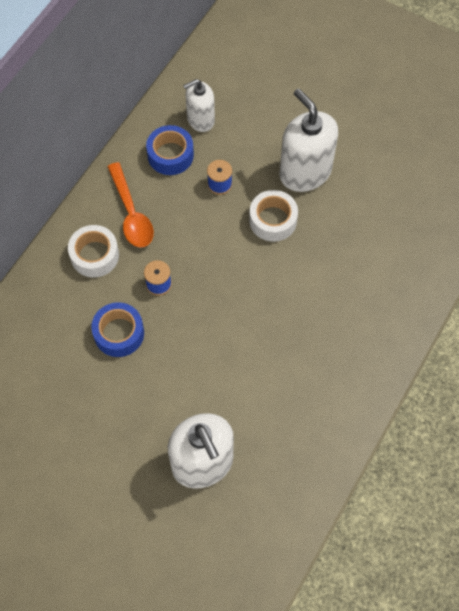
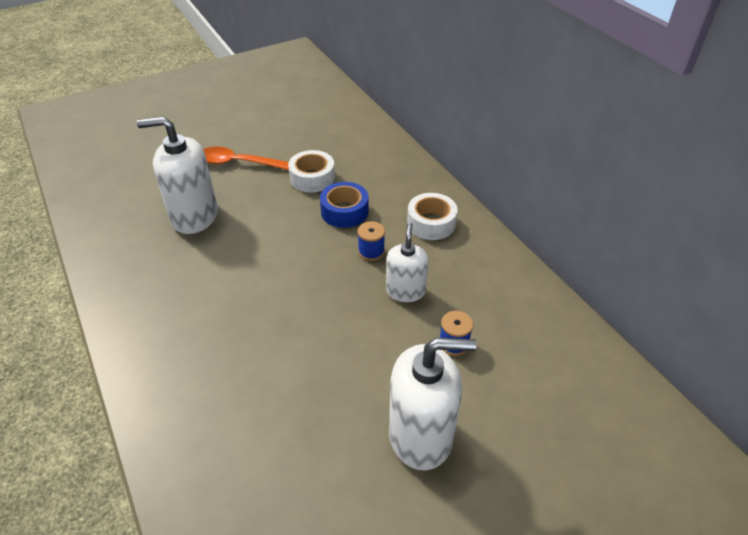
camera: 120 degrees right, 20 degrees down
orange spoon [107,162,154,247] -> orange spoon moved to [203,146,289,170]
blue tape [146,125,194,175] -> none
white soap dispenser [183,79,215,132] -> white soap dispenser moved to [386,222,428,302]
white tape [249,190,298,242] -> white tape moved to [288,150,335,193]

